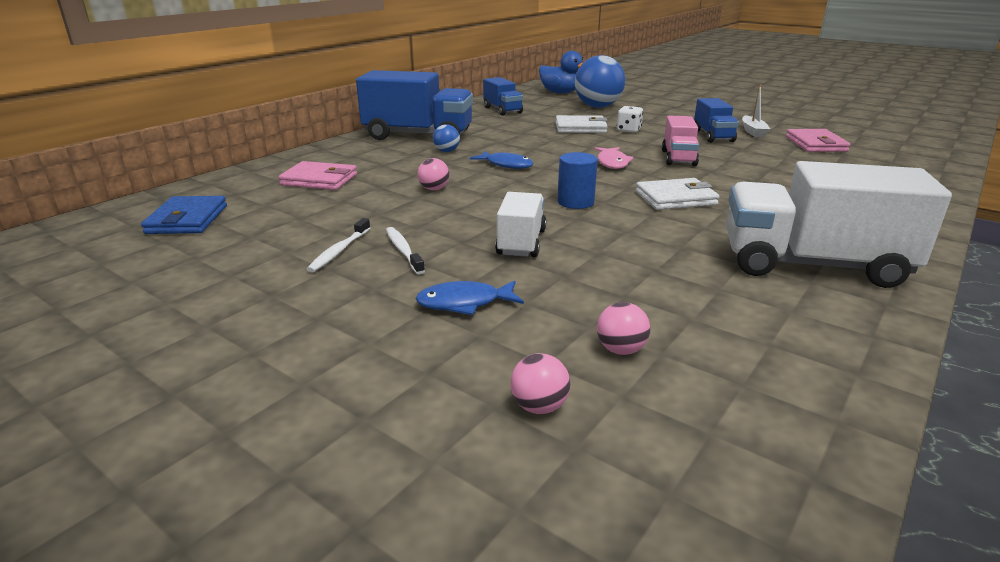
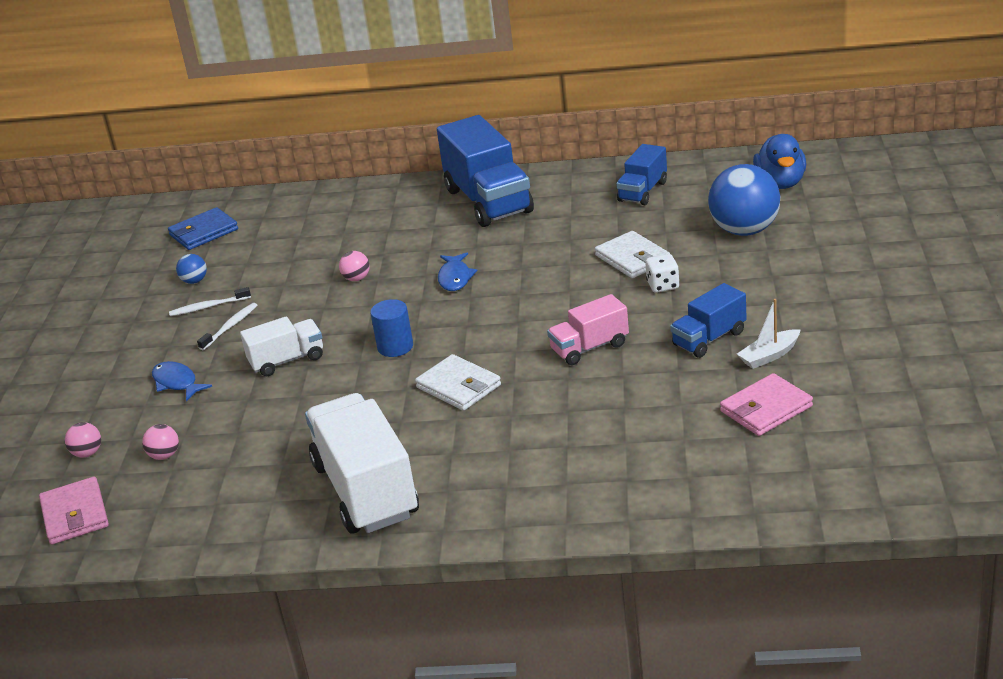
camera: 60 degrees right, 5 degrees up
pink wallet [279,161,357,190] -> pink wallet moved to [39,477,109,545]
blue ball [433,124,460,152] -> blue ball moved to [176,254,207,284]
pink fish [595,147,634,169] -> none

